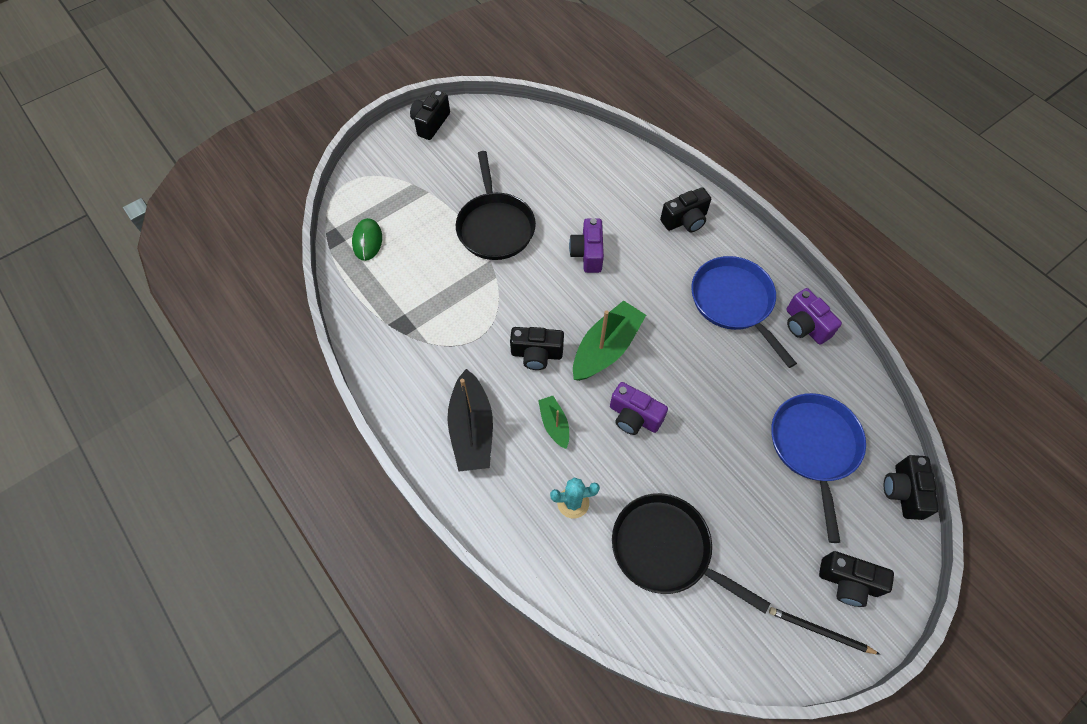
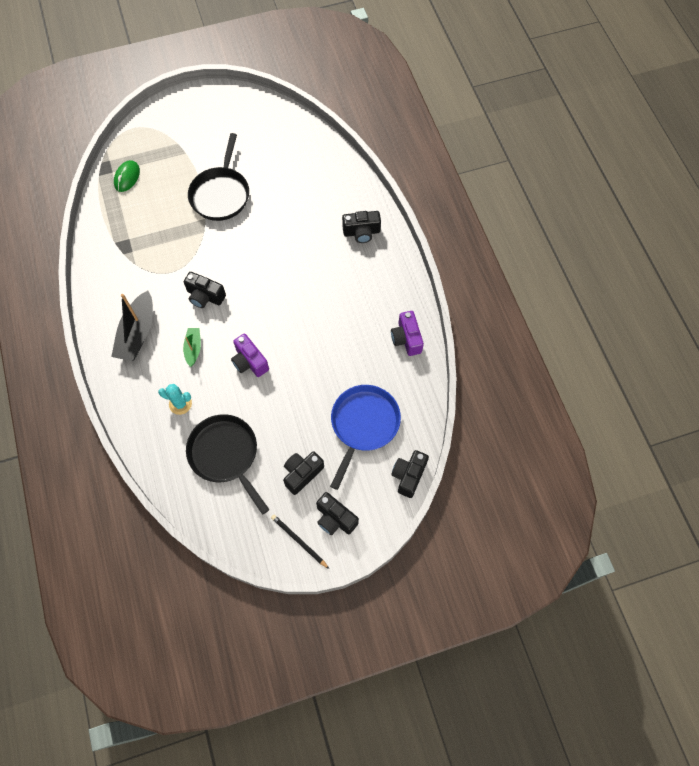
camera: 20 degrees right, 5 degrees up
black camera [410,90,450,140] -> black camera moved to [283,451,324,495]
purple camera [569,218,604,273] -> none
green boat [573,300,646,381] -> none
blue pan [691,256,797,368] -> none

